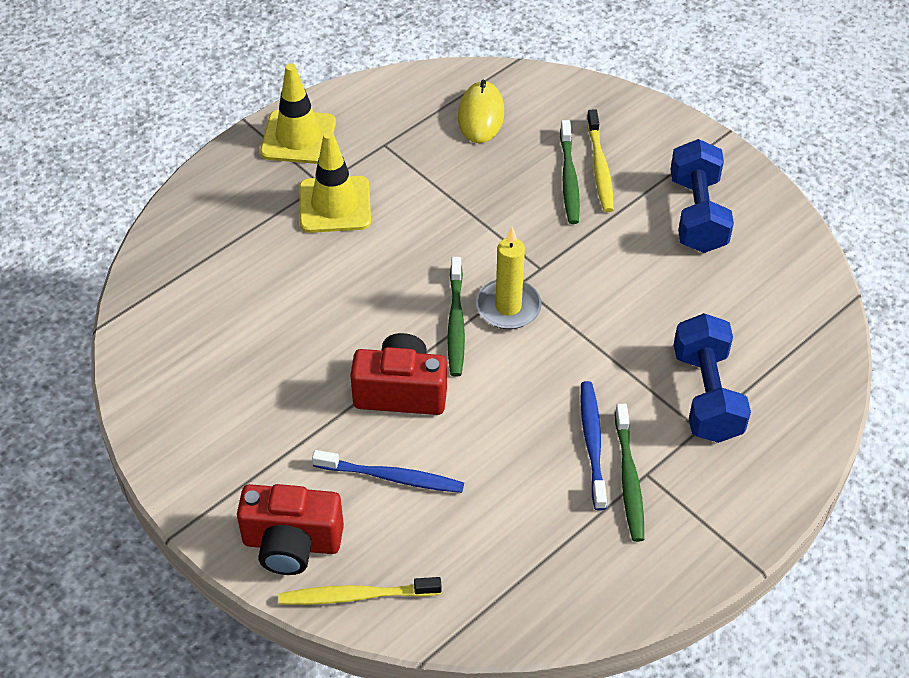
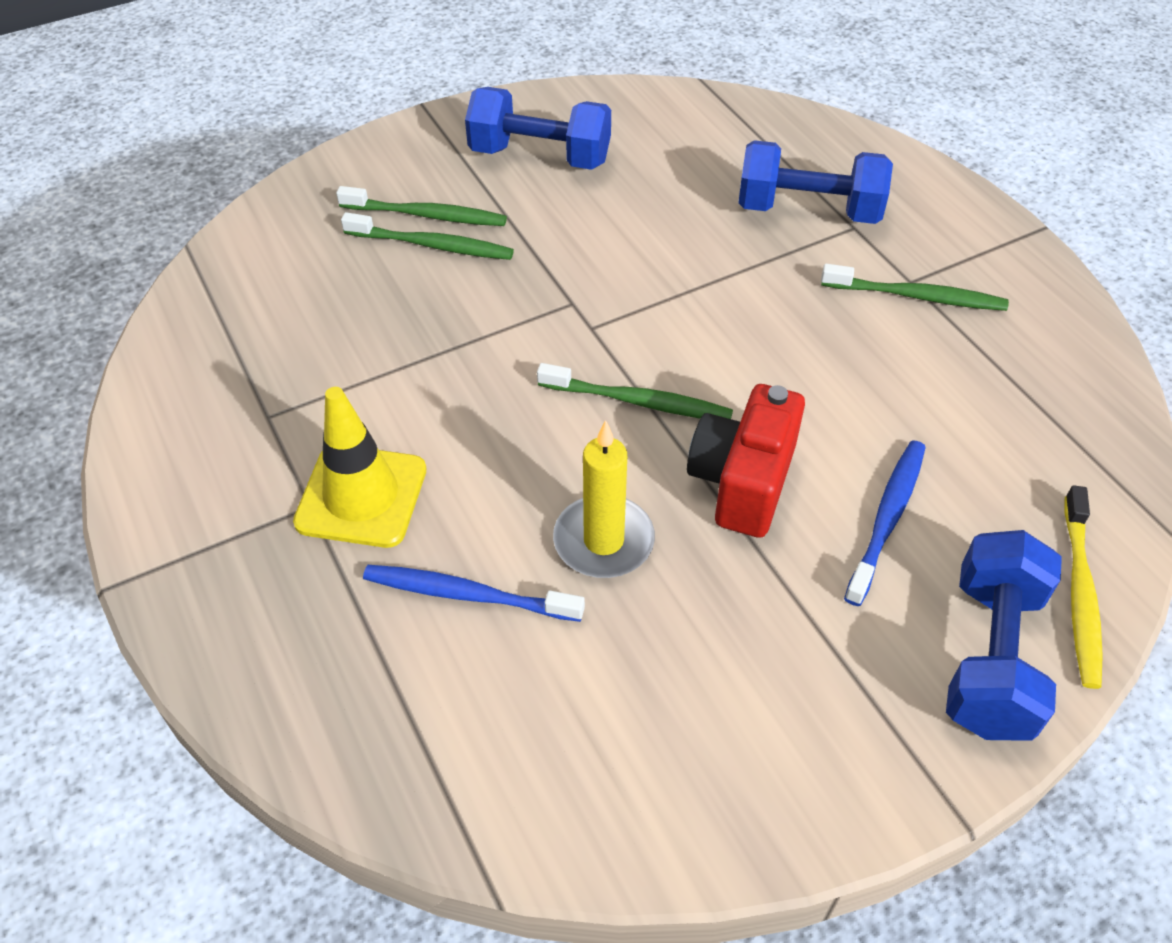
camera: 75 degrees left, 0 degrees up
red camera [237,484,344,575] -> blue dumbbell [946,530,1062,741]
yellow traffic cone [260,64,336,164] -> none
yellow mouse [458,80,504,143] -> none
yellow candle [476,227,541,329] -> yellow candle moved to [553,420,655,578]
blue toothbrush [581,381,607,510] -> blue toothbrush moved to [363,565,585,622]
yellow toothbrush [587,109,614,212] -> green toothbrush [336,186,507,226]

